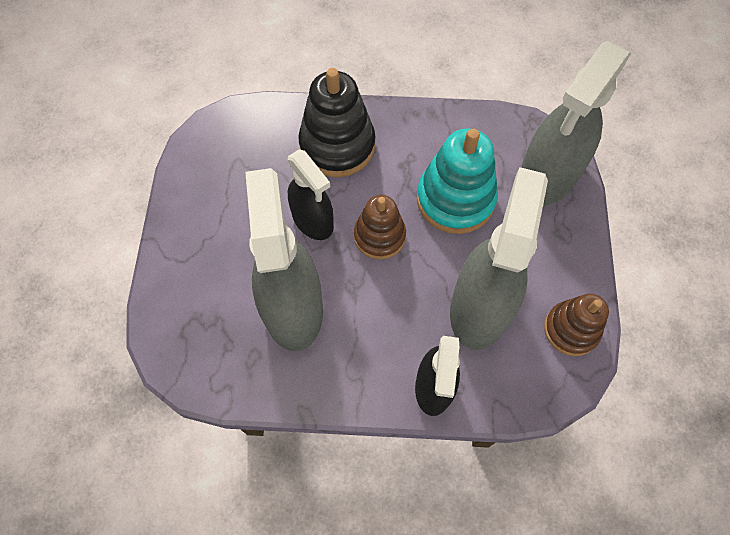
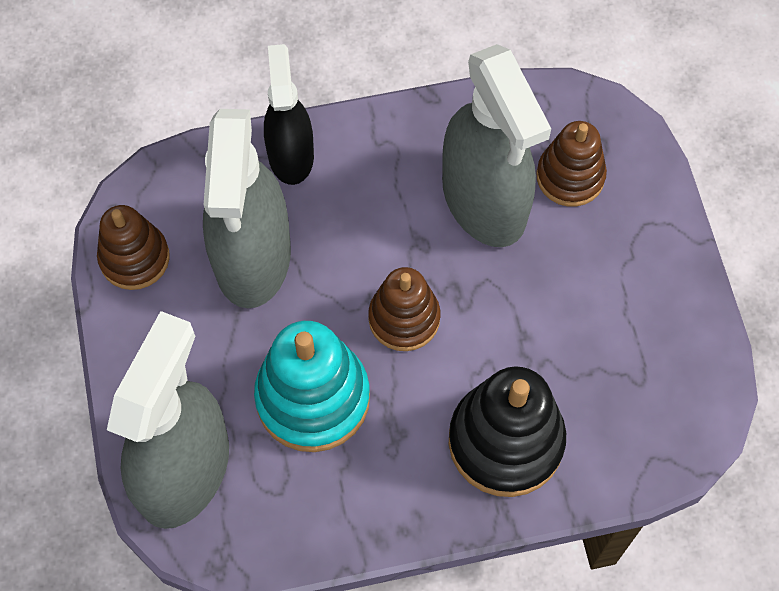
camera: 165 degrees right, 0 degrees up
black spray bottle [288,149,334,240] -> none
none -> brown stacking toy [537,121,607,207]

